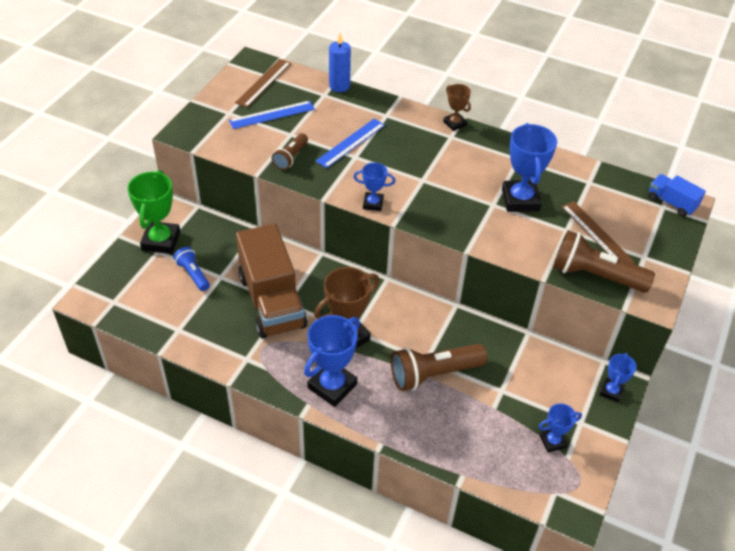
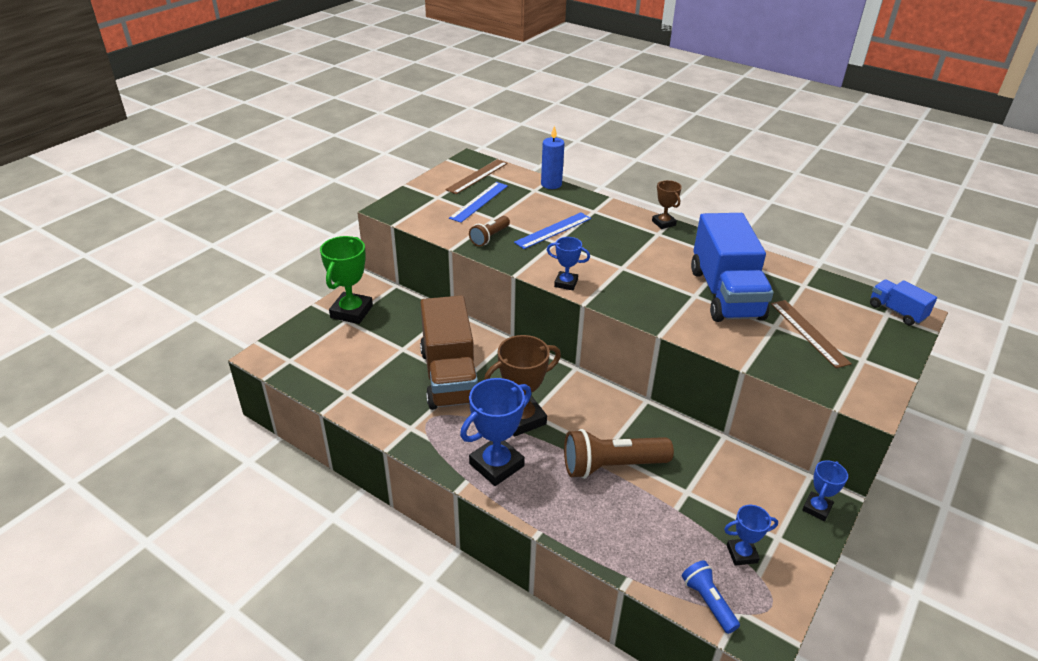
camera: 10 degrees right, 10 degrees down
blue flashlight [173,247,210,291] -> blue flashlight moved to [682,560,740,634]
blue ruler [229,100,315,129] -> blue ruler turned 45 degrees counterclockwise [449,182,508,223]
blue trophy [502,123,557,212] -> blue truck [691,213,773,322]
brown flashlight [553,230,655,293] -> none

